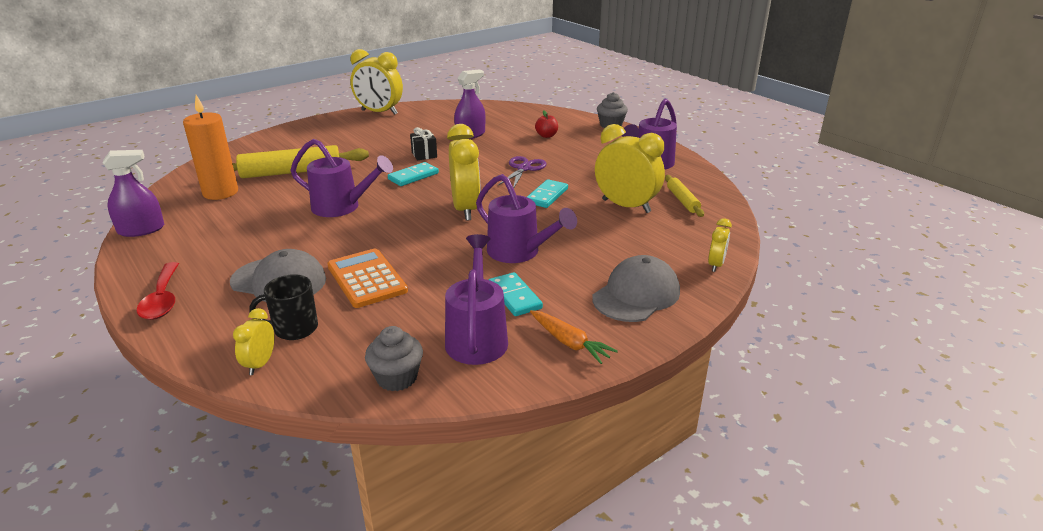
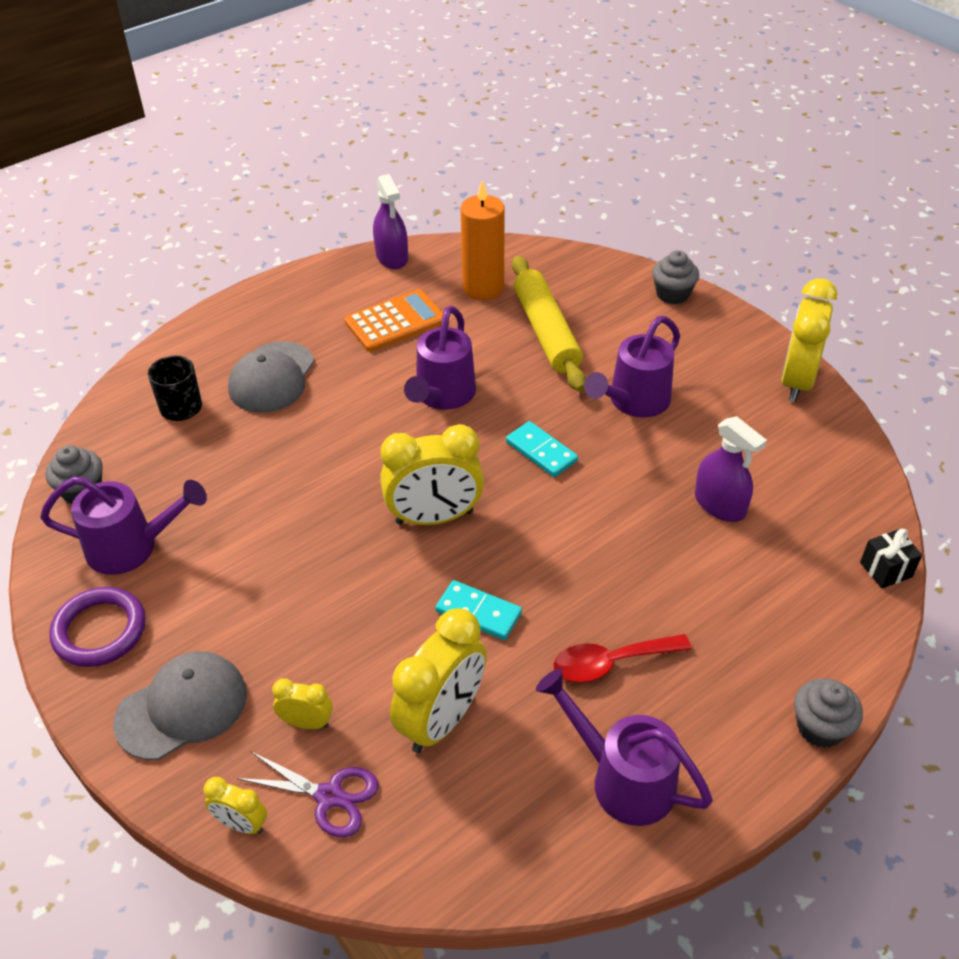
camera: 90 degrees right, 15 degrees up
red spoon [136,262,179,320] -> red spoon moved to [554,634,692,683]
yellow clock [233,308,275,375] -> yellow clock moved to [272,679,333,729]
orange calculator [327,249,408,308] -> orange calculator moved to [344,289,443,352]
black gift [410,127,437,161] -> black gift moved to [860,529,922,588]
purple watering can [476,174,577,263] -> purple watering can moved to [584,316,680,417]
turquoise domino [489,272,543,316] -> none
purple scissors [497,156,547,188] -> purple scissors moved to [237,752,379,837]
orange carrot [530,310,618,364] -> purple ring [49,587,146,667]
red apple [535,111,558,138] -> none
grey cap [592,255,680,322] -> grey cap turned 75 degrees counterclockwise [113,651,247,760]
yellow rolling pin [665,175,704,217] -> none
none -> grey cupcake [652,250,699,304]

